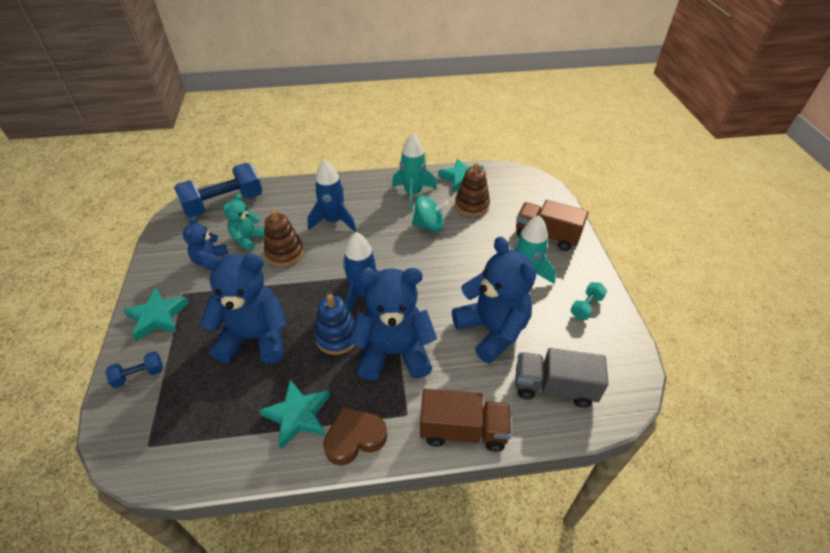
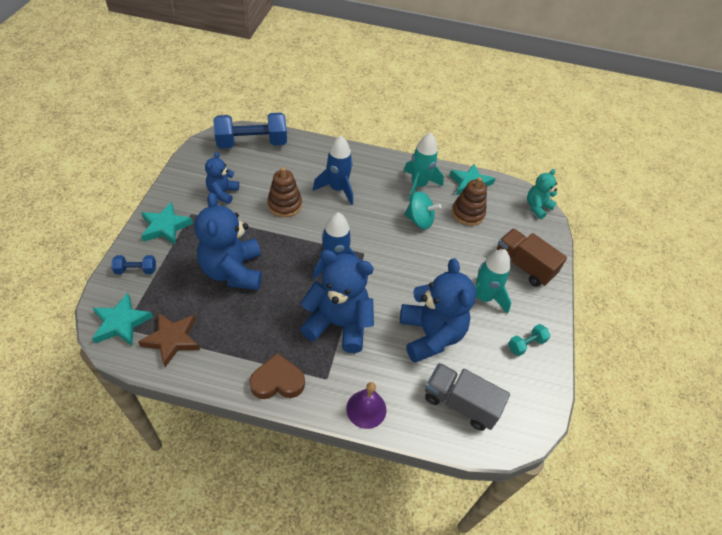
camera: 15 degrees right, 5 degrees up
blue teddy bear [200,253,287,364] -> blue teddy bear turned 120 degrees counterclockwise [195,192,262,290]
turquoise teddy bear [223,193,265,251] -> turquoise teddy bear moved to [527,169,557,219]
turquoise star [259,379,330,449] -> turquoise star moved to [92,293,153,346]
blue stacking toy [314,294,355,355] -> none
brown truck [420,389,512,452] -> purple bell [346,382,386,429]
none -> brown star [138,313,200,367]

